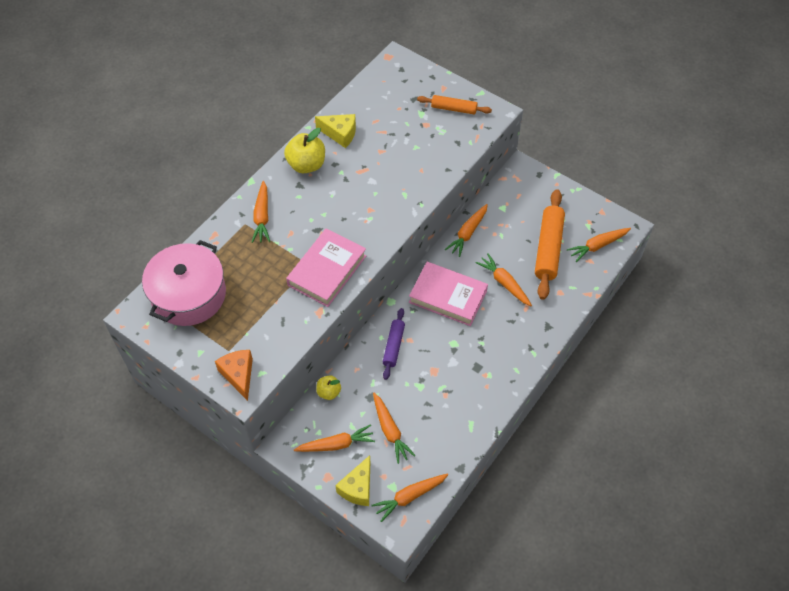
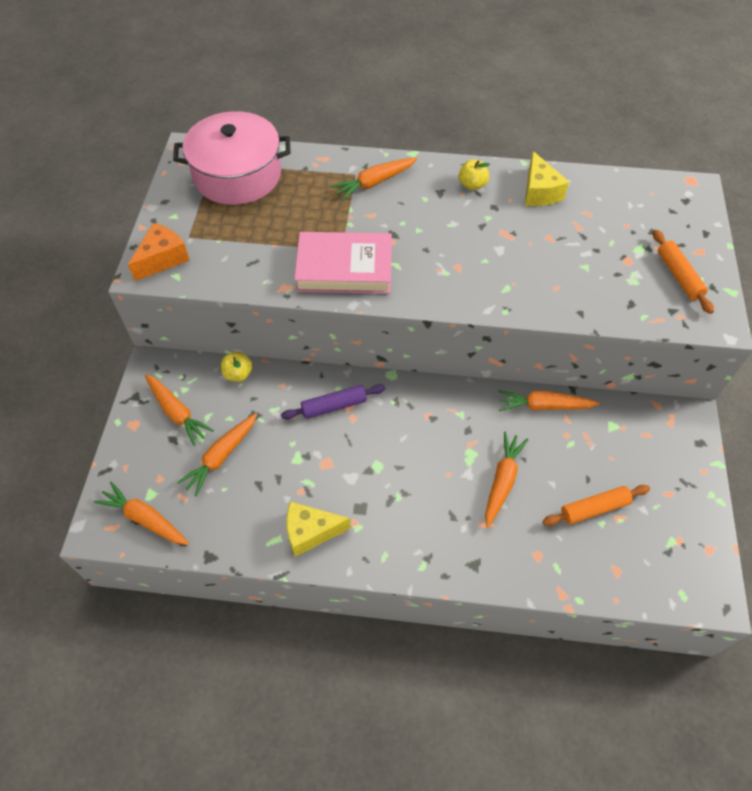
camera: 60 degrees right, 0 degrees up
yellow apple [284,128,325,173] -> yellow apple [459,159,490,190], size x0.57
yellow cheese [335,455,370,506] -> yellow cheese moved to [286,501,351,557]
pink book [409,262,488,326] -> none
orange rolling pin [535,189,565,300] -> orange rolling pin [543,485,650,526], size x0.58
orange carrot [567,228,631,262] -> none

